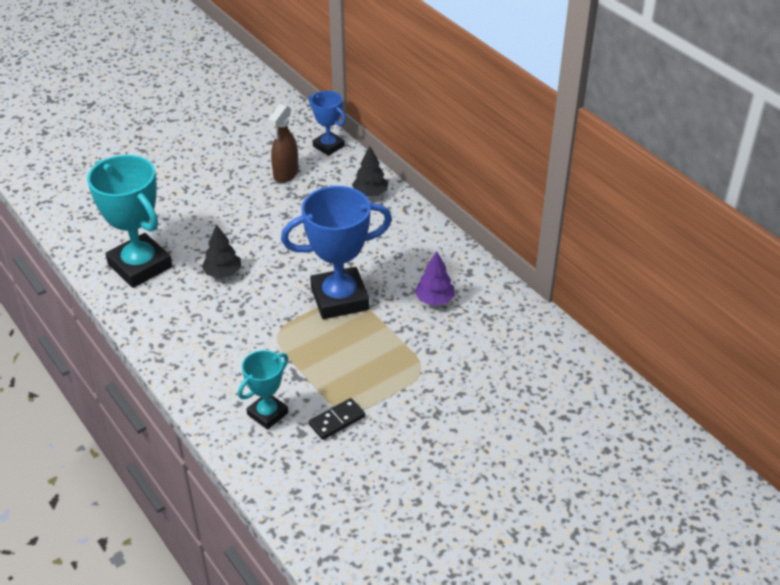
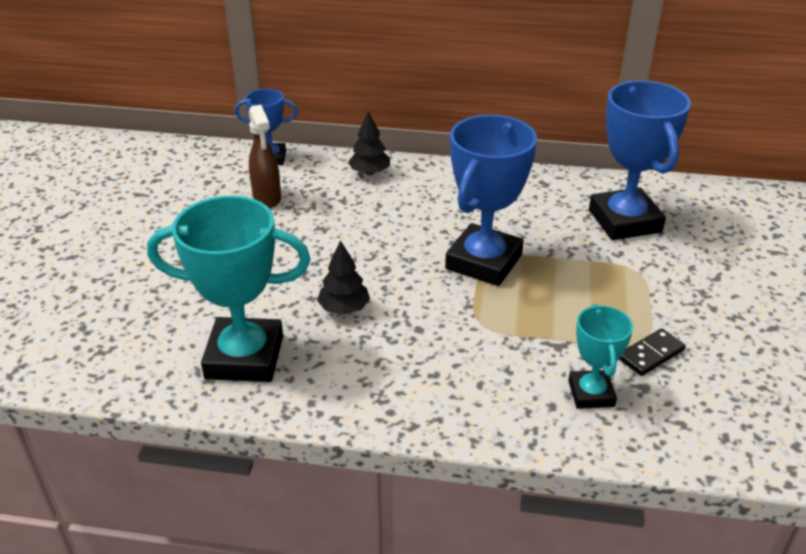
camera: 45 degrees left, 5 degrees down
black domino [309,398,365,440] -> black domino turned 45 degrees clockwise [619,328,686,376]
purple tree [415,251,455,306] -> none
none -> blue trophy [589,81,691,240]

